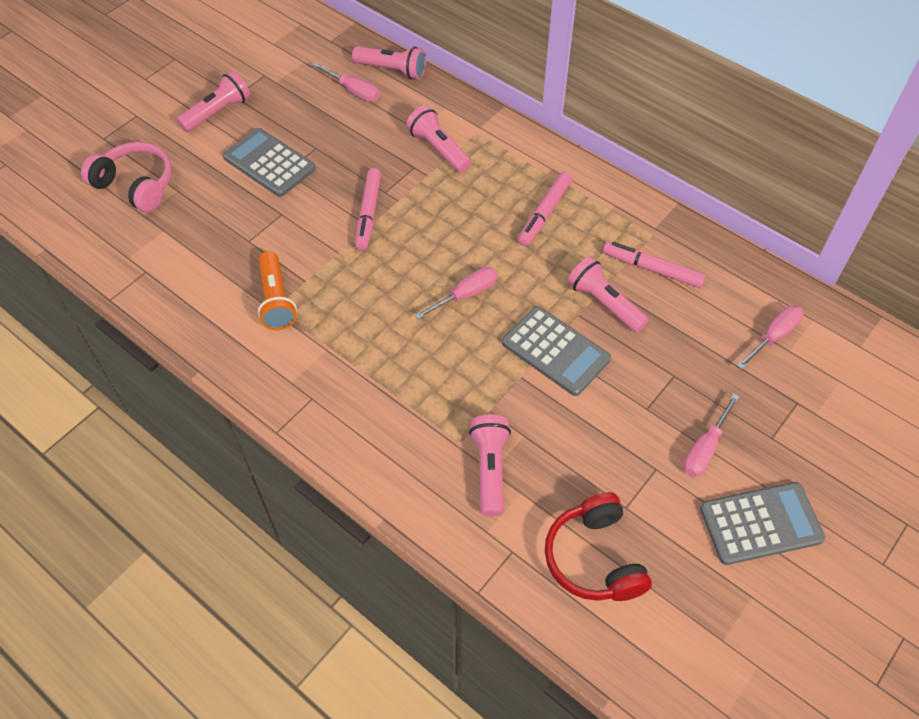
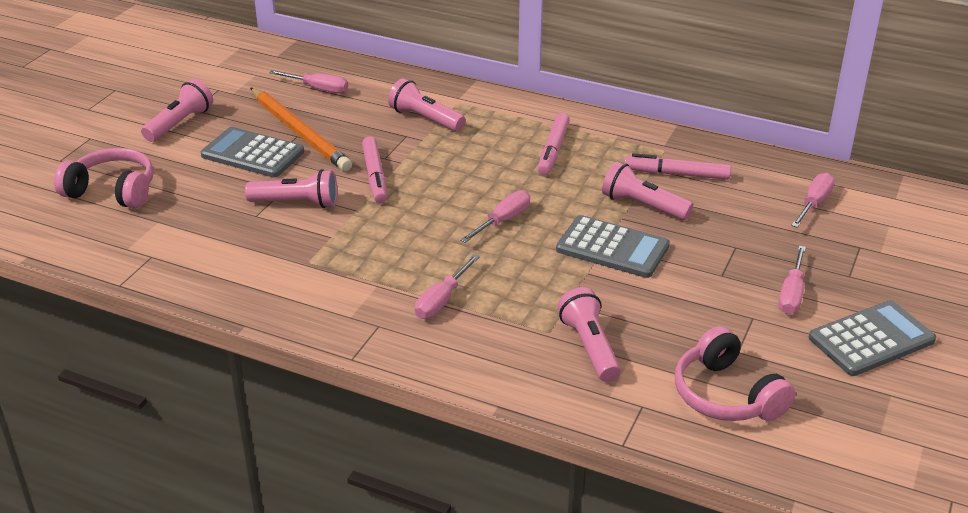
camera: 15 degrees left, 20 degrees down
orange flashlight [258,251,297,330] -> none
pink flashlight [352,46,426,80] -> pink flashlight moved to [245,169,337,208]
red headphones [545,492,652,601] -> pink headphones [675,326,796,421]
none -> orange pencil [250,87,352,171]
none -> pink screwdriver [415,254,480,319]

